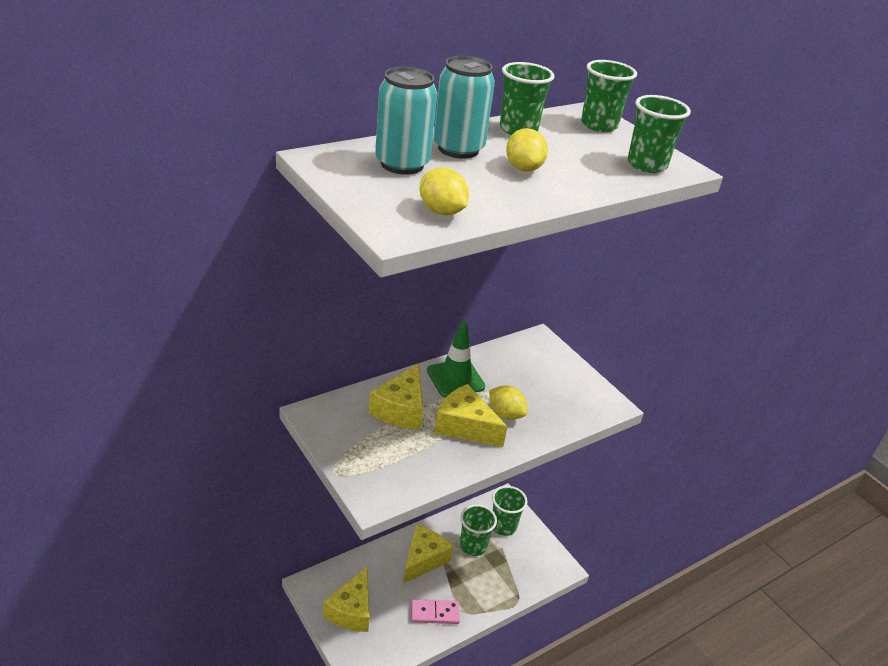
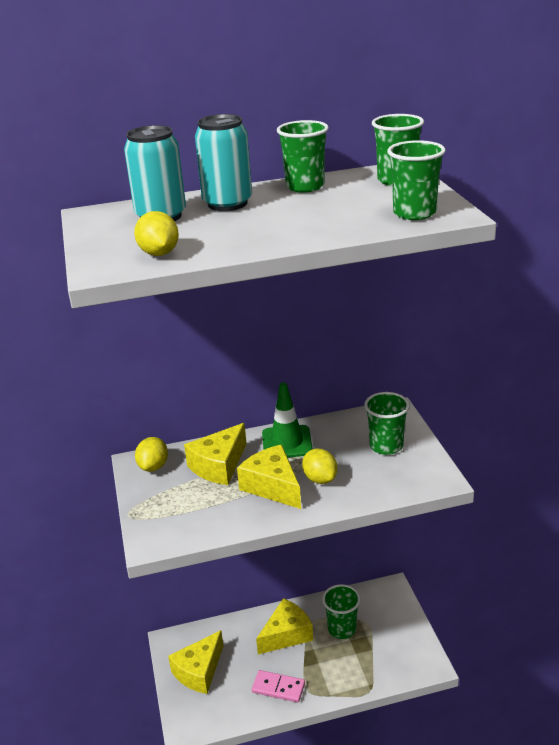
camera: 25 degrees right, 5 degrees down
green cup [492,486,528,536] -> green cup moved to [364,392,409,455]
yellow lemon [506,128,548,172] -> yellow lemon moved to [135,437,168,472]

